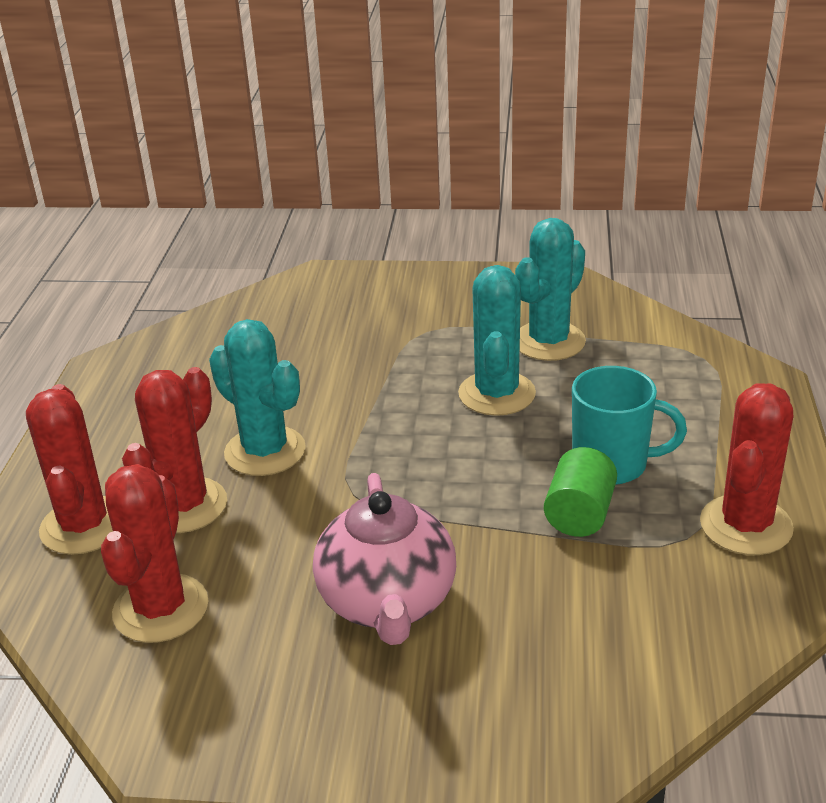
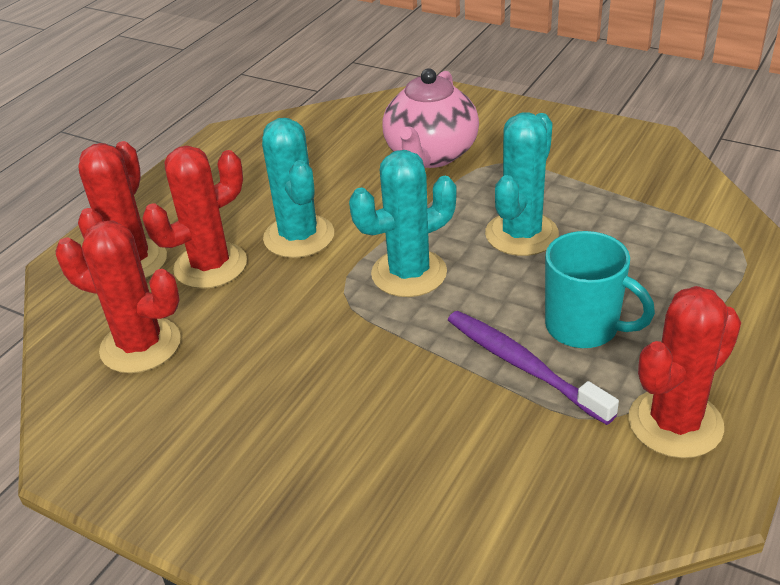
camera: 25 degrees right, 5 degrees up
red cactus [101,464,208,643] -> red cactus turned 75 degrees clockwise [55,220,181,373]
pink teapot [313,473,456,645] -> pink teapot moved to [382,68,479,168]
turquoise cactus [515,218,586,361] -> turquoise cactus moved to [349,150,457,297]
green cylinder [544,447,617,537] -> purple toothbrush [448,311,619,425]

